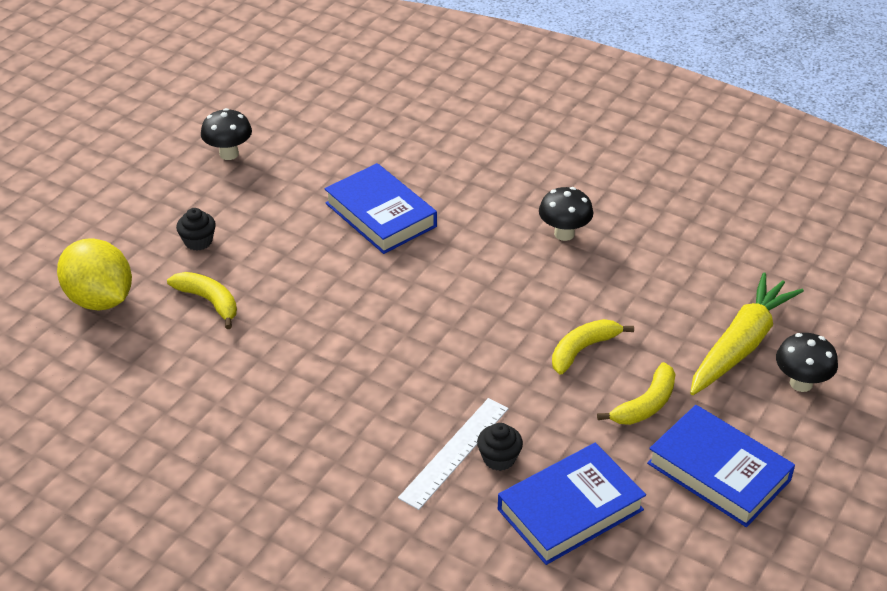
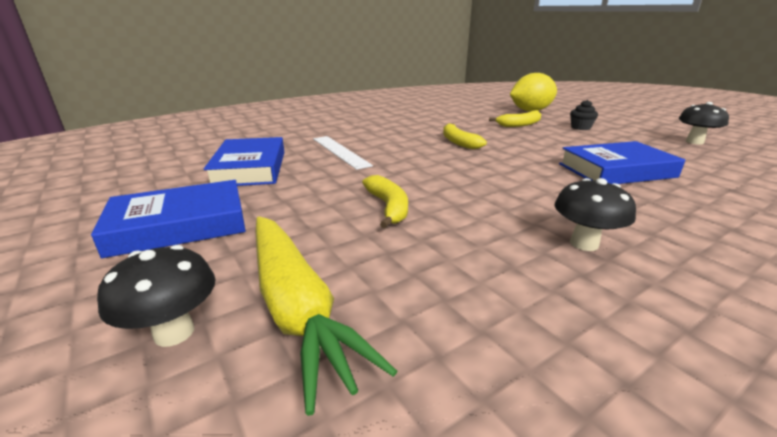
camera: 115 degrees right, 15 degrees down
black cupcake [477,423,523,471] -> none
yellow banana [597,362,676,425] -> yellow banana moved to [443,123,487,149]

